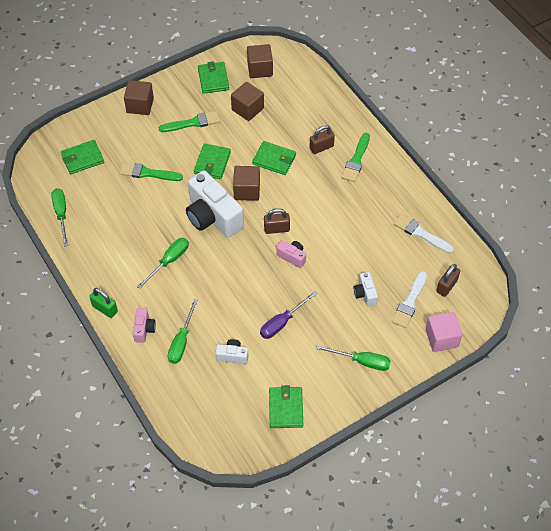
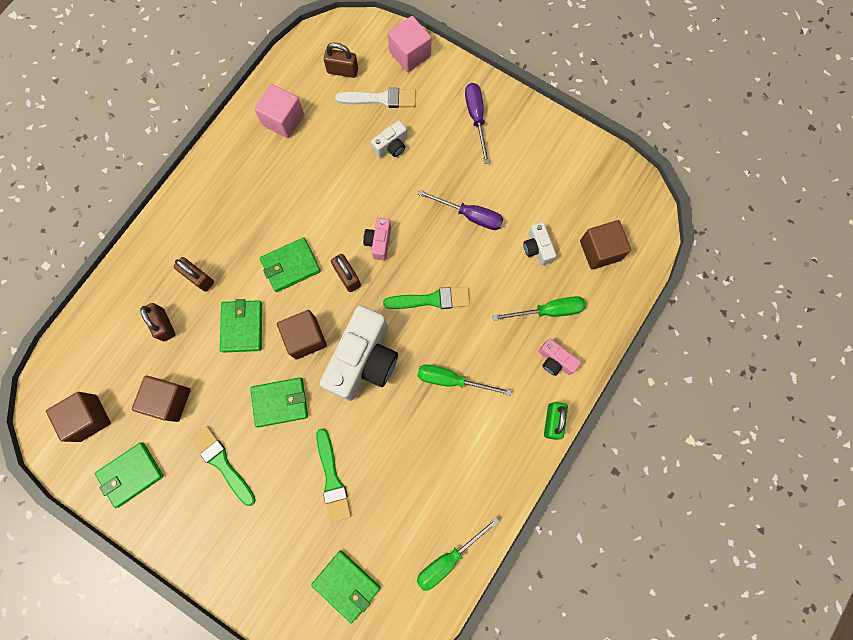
camera: 115 degrees left, 20 degrees up
brown cube [124,80,154,115] -> brown cube moved to [580,220,631,270]
pink camera [133,308,156,343] -> pink camera turned 120 degrees counterclockwise [539,339,581,376]
green wallet [269,385,303,428] -> green wallet moved to [260,237,321,292]
green screwdriver [316,345,391,371] -> purple screwdriver [465,83,490,164]
green brush [341,133,370,182] -> green brush moved to [383,287,470,309]
white brush [393,214,454,254] -> pink cube [254,84,304,138]
none -> brown padlock [140,303,176,342]

